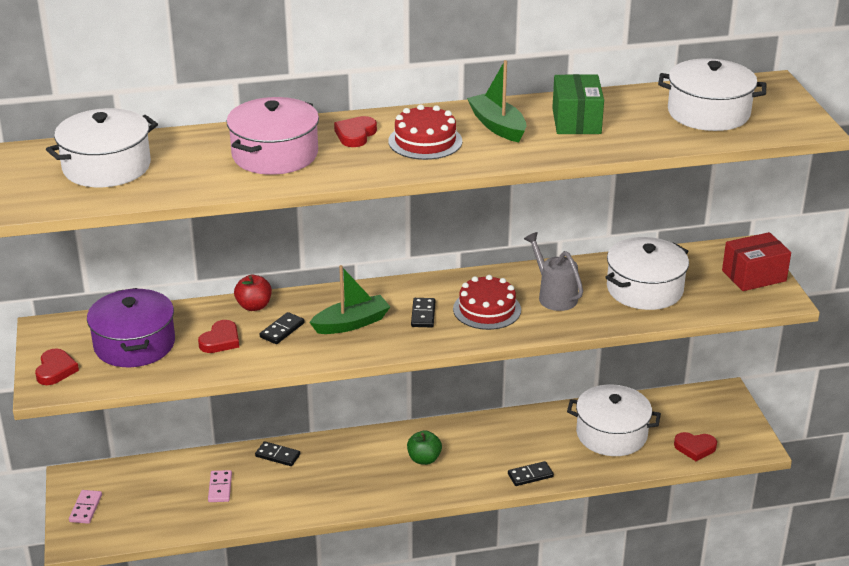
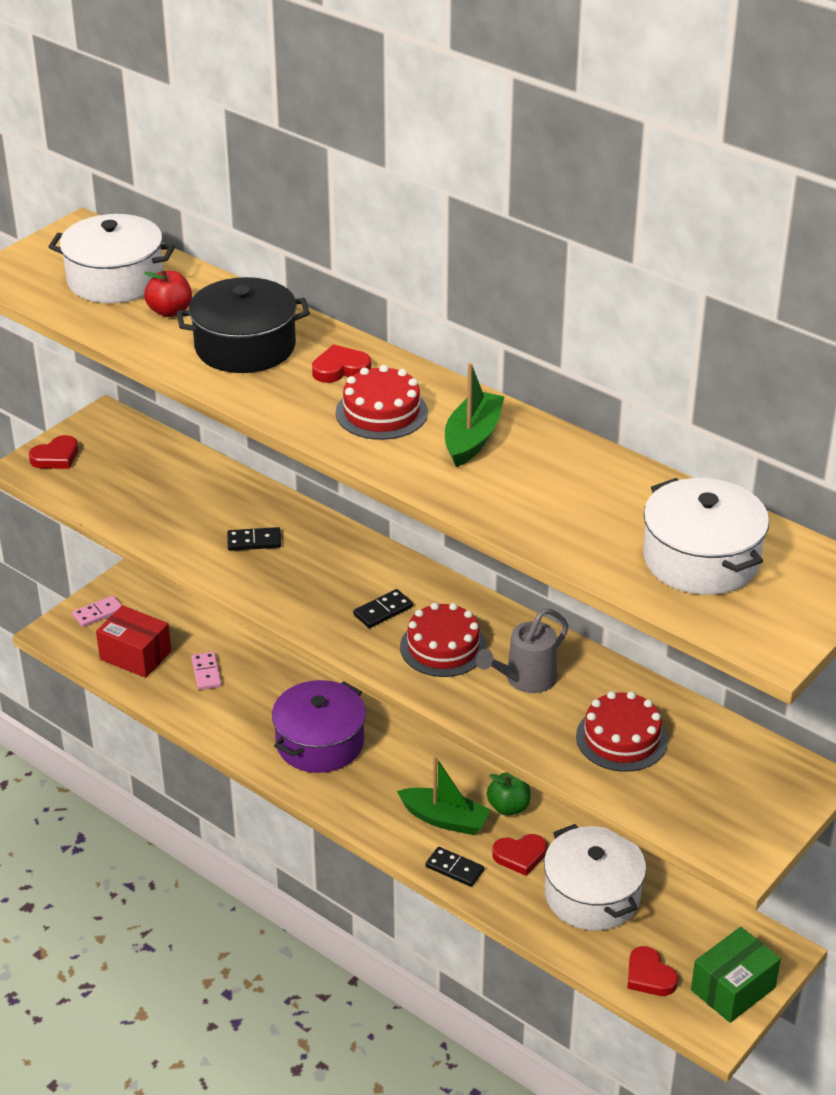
camera: 50 degrees right, 5 degrees up
purple pot [87,288,175,367] -> purple pot moved to [272,680,366,773]
red heart [198,320,239,353] -> red heart moved to [492,834,547,876]
pink domino [208,470,232,502] -> pink domino turned 60 degrees counterclockwise [191,652,222,690]
pink pot [226,97,319,175] -> black pot [177,277,310,373]
red apple [234,275,272,311] -> red apple moved to [144,269,192,317]
black domino [255,441,300,466] -> none
green boat [309,265,390,334] -> green boat moved to [397,756,491,835]
green apple [407,430,442,465] -> green apple moved to [487,772,531,816]
grey watering can [524,232,583,311] -> grey watering can turned 150 degrees counterclockwise [476,608,569,693]
green box [552,74,604,134] -> green box moved to [691,927,781,1023]
white pot [605,237,689,310] -> red cake [576,691,668,772]
red box [722,232,791,291] -> red box moved to [96,605,171,678]

